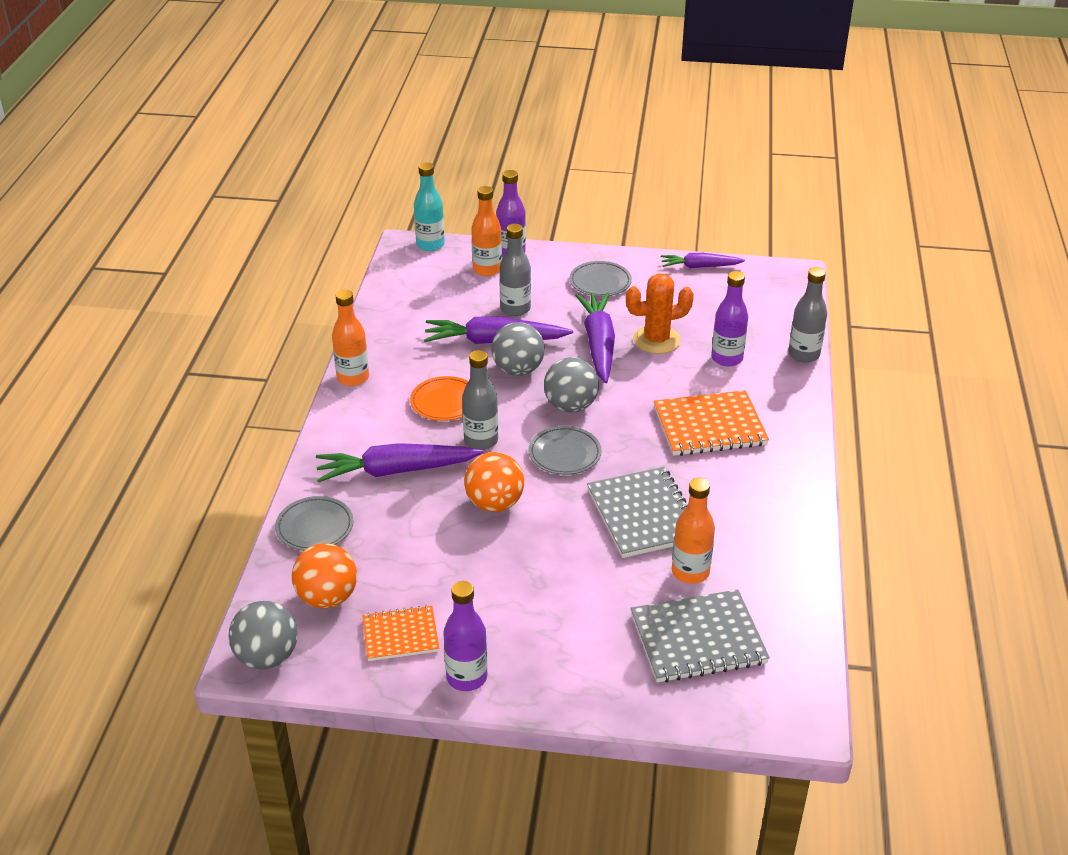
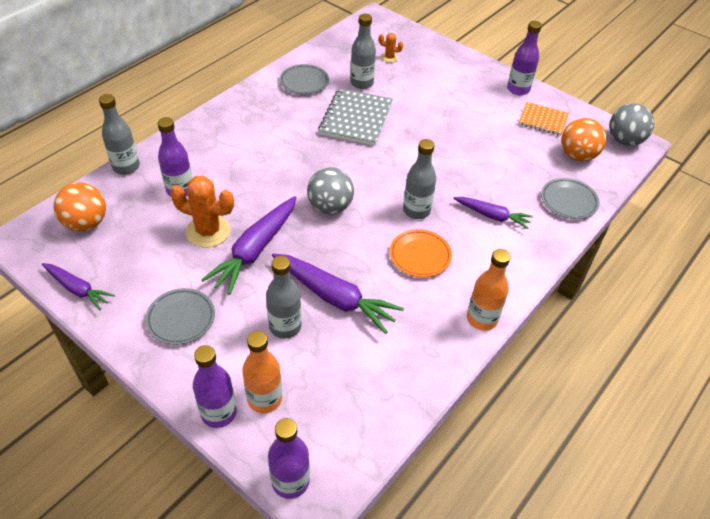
camera: 150 degrees left, 10 degrees up
purple carrot [316,443,483,483] -> purple carrot [453,197,533,229], size x0.61
turquoise bottle [414,163,445,251] -> purple bottle [268,418,310,499]
orange ball [464,452,524,512] -> orange ball moved to [54,183,106,231]
grey ball [491,322,545,376] -> none
grey plate [528,426,602,475] -> grey plate moved to [279,64,329,95]
grey notebook [631,589,770,683] -> orange cactus [379,33,403,63]
orange notebook [654,390,769,456] -> none
orange bottle [672,478,715,584] -> grey bottle [350,14,376,89]

